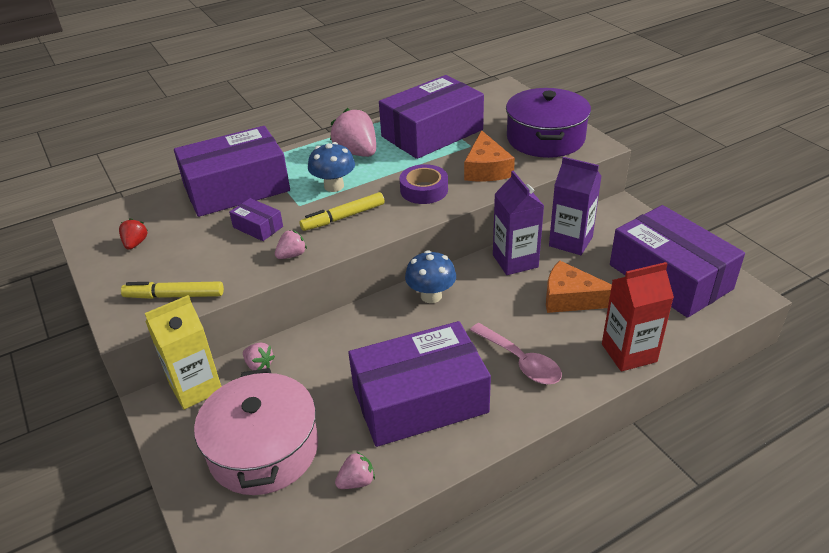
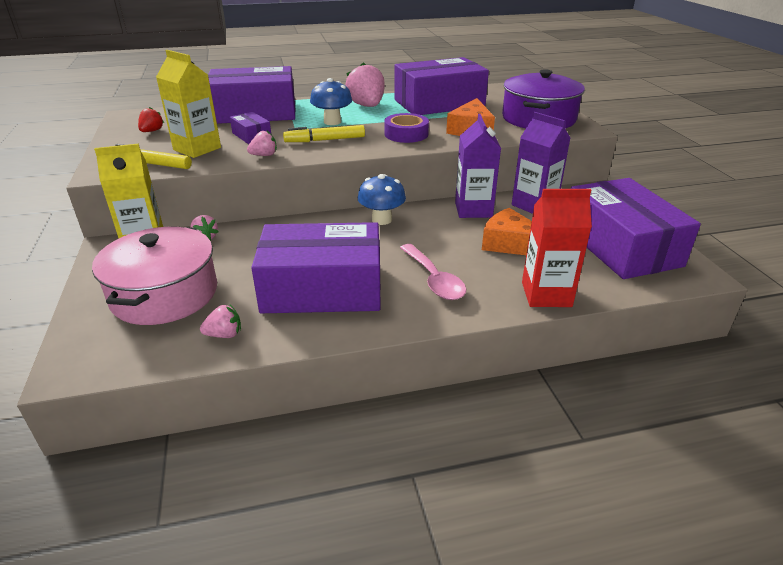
camera: 15 degrees right, 5 degrees down
none -> yellow carton [156,50,221,158]

